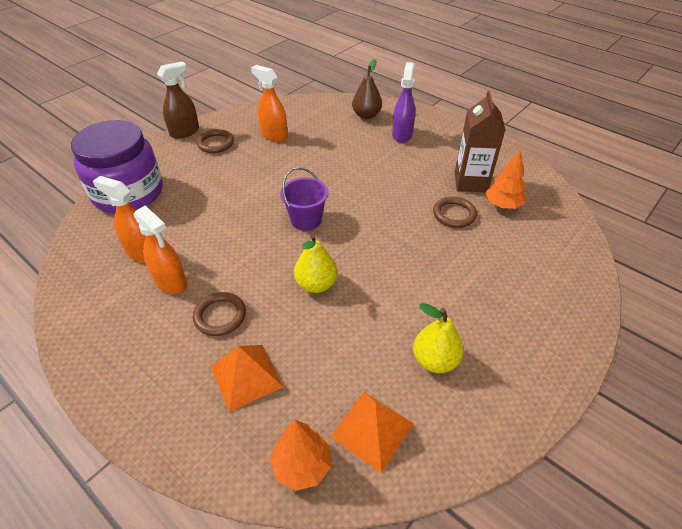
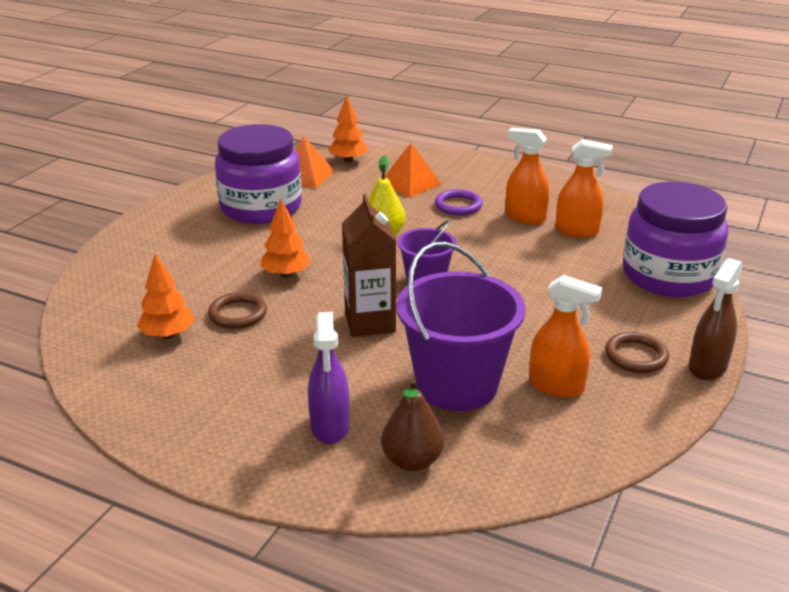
camera: 165 degrees right, 15 degrees down
brown ring [193,292,246,336] -> purple ring [435,189,483,215]
yellow pear [413,303,464,373] -> purple jar [215,124,302,224]
brown carton [454,91,505,192] -> brown carton moved to [342,194,396,337]
none -> orange tree [260,198,311,278]
none -> purple bucket [396,242,526,411]

